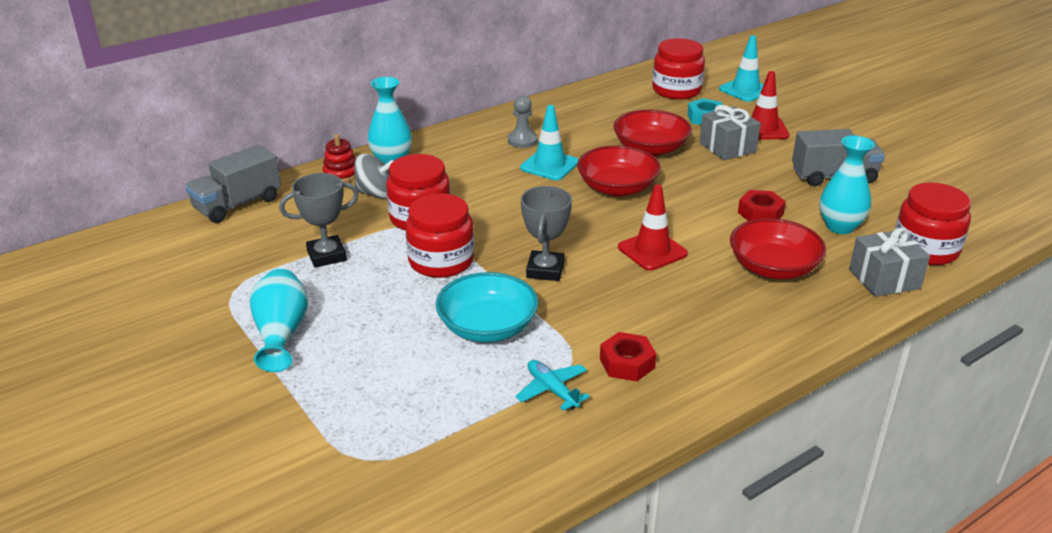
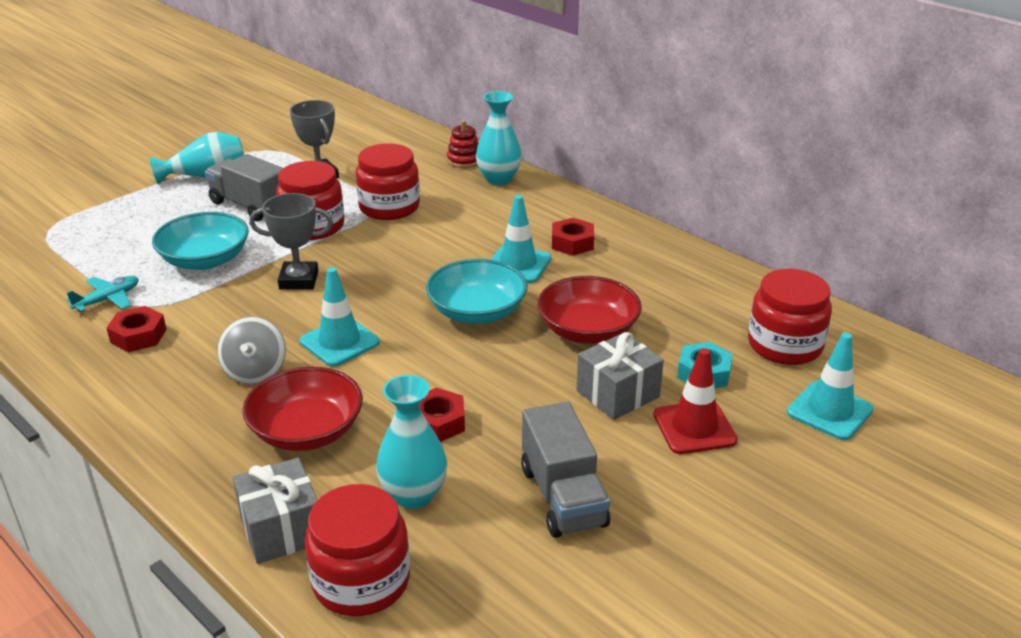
camera: 80 degrees right, 0 degrees up
grey truck [185,145,281,223] -> grey truck moved to [205,154,283,221]
grey spinning top [354,154,394,199] -> grey spinning top moved to [217,317,286,385]
grey pawn [508,95,538,148] -> red nut [552,218,594,256]
red bowl [577,145,661,197] -> turquoise bowl [426,259,527,324]
red traffic cone [618,184,688,271] -> turquoise traffic cone [300,267,380,366]

